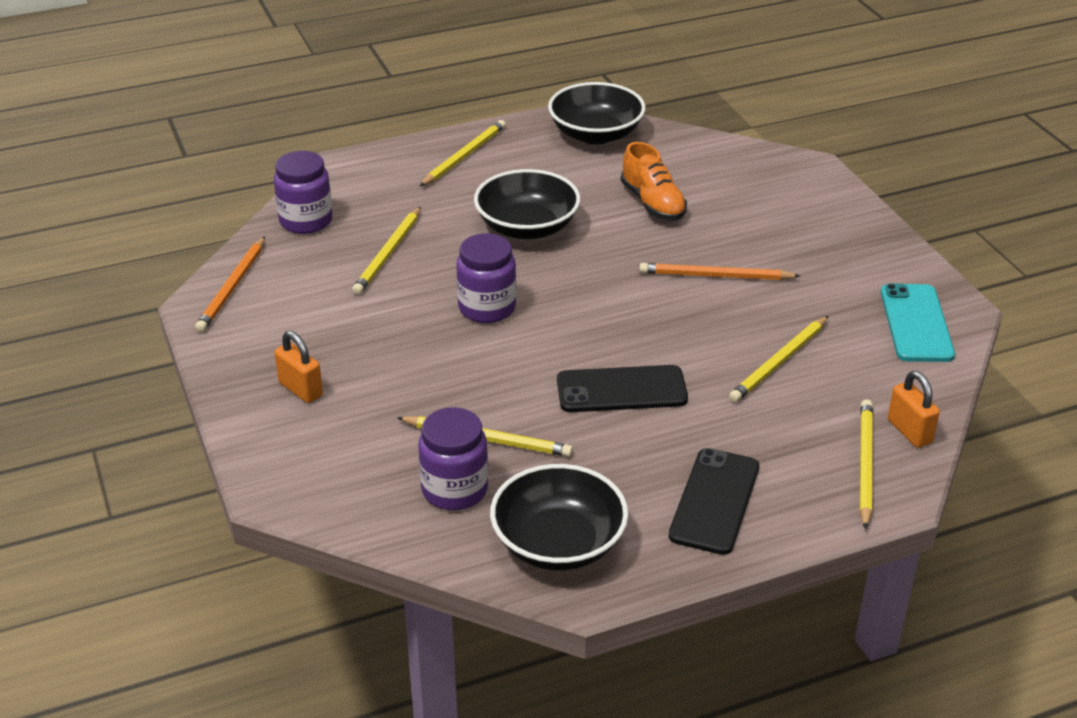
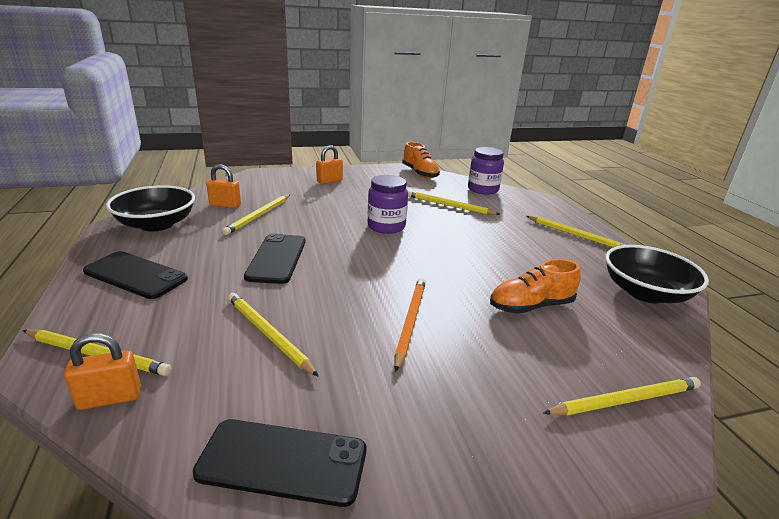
camera: 95 degrees right, 10 degrees down
orange pencil [195,237,265,332] -> orange shoe [402,142,440,179]
purple jar [418,407,488,510] -> orange padlock [206,164,241,208]
black bowl [474,169,580,239] -> none
turquoise phone [881,283,955,362] -> black phone [193,419,366,507]
none -> yellow pencil [543,377,701,415]

